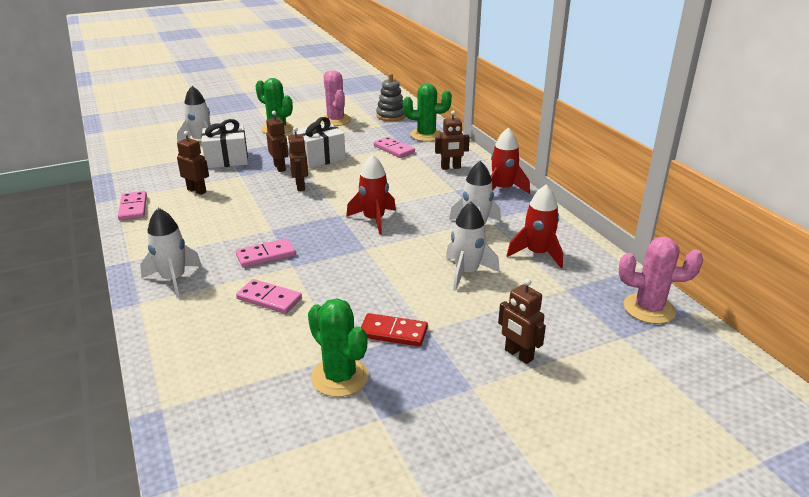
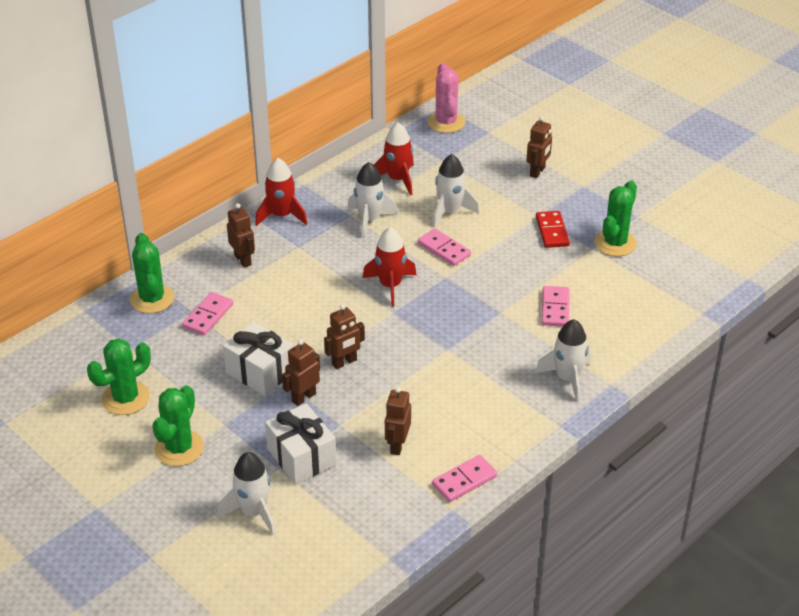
camera: 110 degrees left, 10 degrees up
pink domino [236,238,296,268] -> pink domino moved to [418,229,471,266]
pink cactus [321,71,351,126] -> green cactus [87,338,151,415]
grey stacking toy [376,73,406,121] -> none

